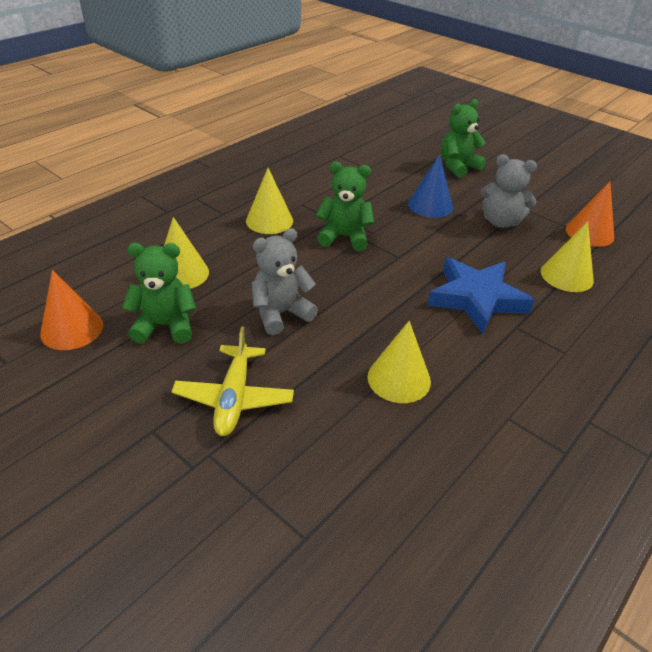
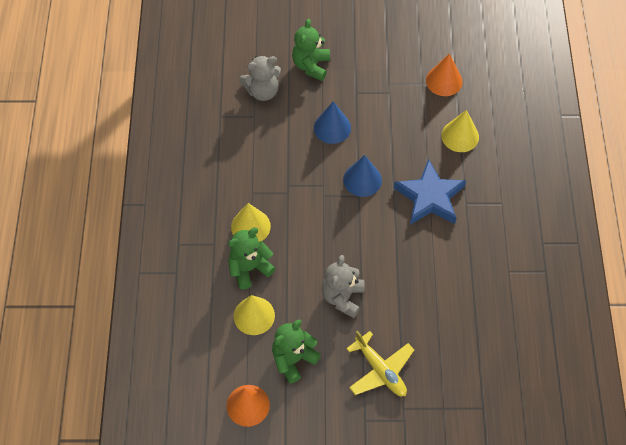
camera: 40 degrees left, 20 degrees up
green teddy bear [316,162,374,251] -> green teddy bear moved to [228,228,275,289]
yellow cone [368,321,431,403] -> none
grey teddy bear [480,154,537,228] -> grey teddy bear moved to [239,55,281,101]
none -> blue cone [343,155,382,197]

